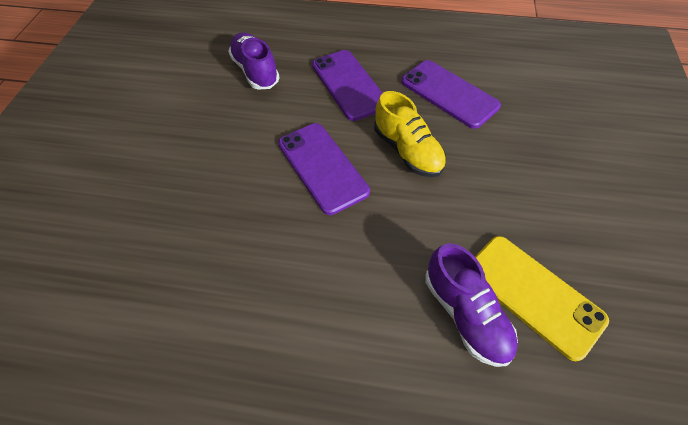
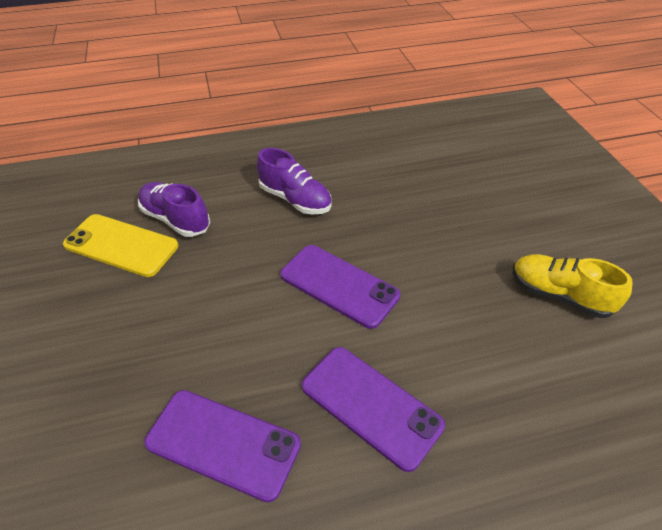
camera: 155 degrees right, 10 degrees down
purple shoe [228,32,280,90] -> purple shoe moved to [257,148,331,215]
yellow shoe [374,91,446,177] -> yellow shoe moved to [513,254,633,318]

